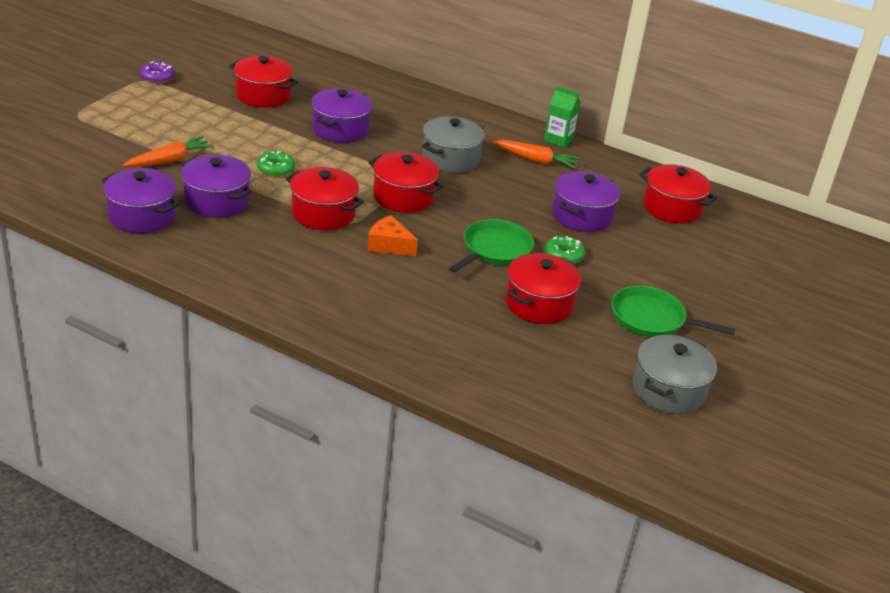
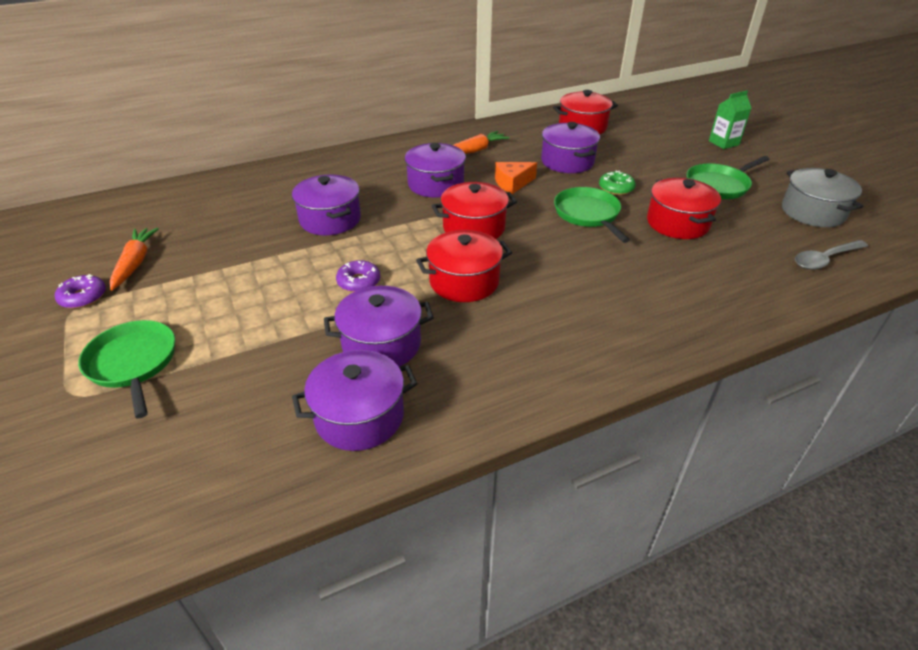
camera: 50 degrees left, 5 degrees up
orange carrot [123,136,214,167] -> orange carrot moved to [110,228,159,291]
red pot [229,56,298,108] -> none
green donut [257,151,295,177] -> purple donut [336,260,380,292]
orange cheese [367,215,418,256] -> orange cheese moved to [495,162,537,194]
grey pot [422,117,485,173] -> purple pot [405,143,466,198]
green carton [544,86,581,148] -> green carton moved to [709,90,752,149]
none -> green pan [78,320,175,419]
none -> grey spoon [795,240,868,270]

